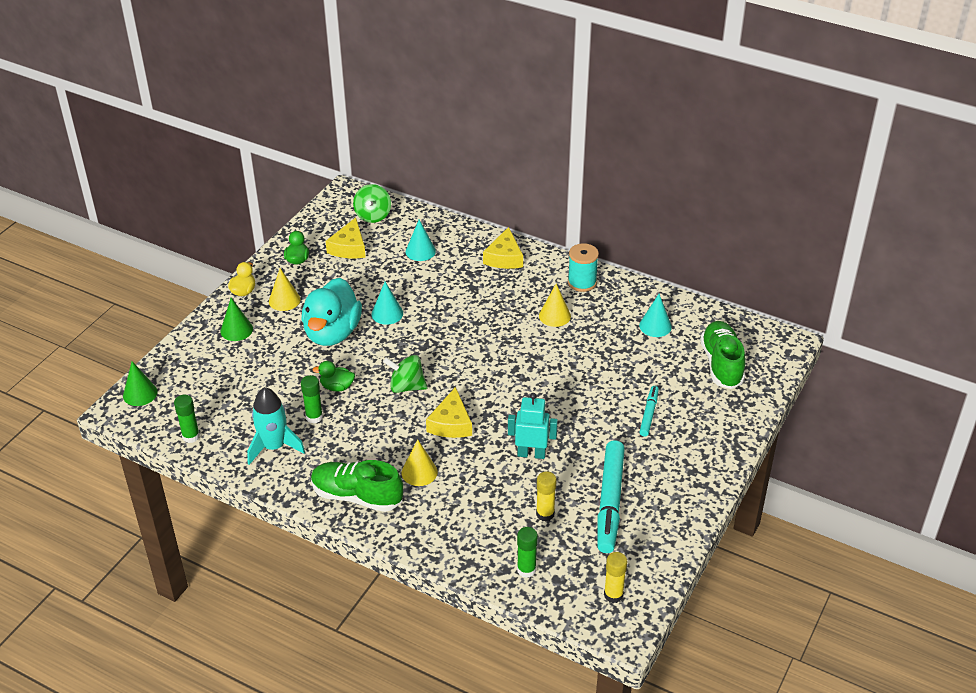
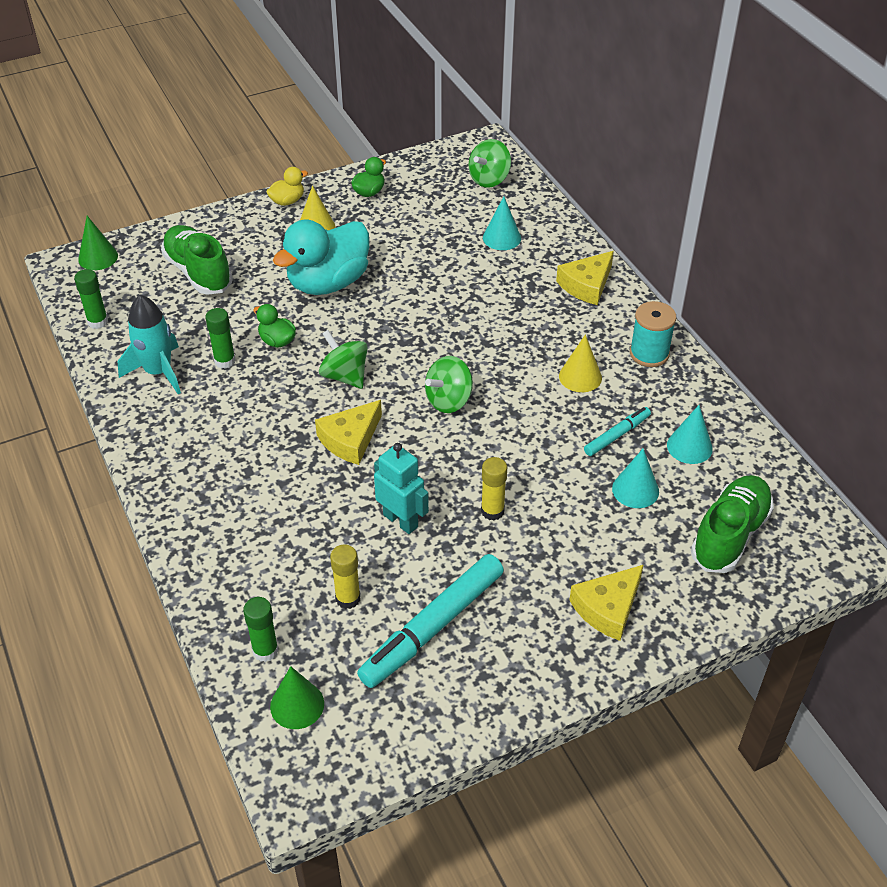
camera: 35 degrees right, 5 degrees up
green cone [220,298,253,341] -> green cone moved to [270,666,324,729]
green shoe [311,460,403,512] -> green shoe moved to [161,225,233,295]
yellow cheese [326,218,366,258] -> yellow cheese moved to [569,565,643,641]
turquoise cone [371,282,403,325] -> turquoise cone moved to [612,448,659,508]
yellow cone [402,439,438,486] -> none
yellow glue stick [604,552,627,603] -> yellow glue stick moved to [481,457,507,521]
turquoise marker [640,386,659,437] -> turquoise marker moved to [584,407,651,456]
none -> green spinning top [425,356,473,413]

